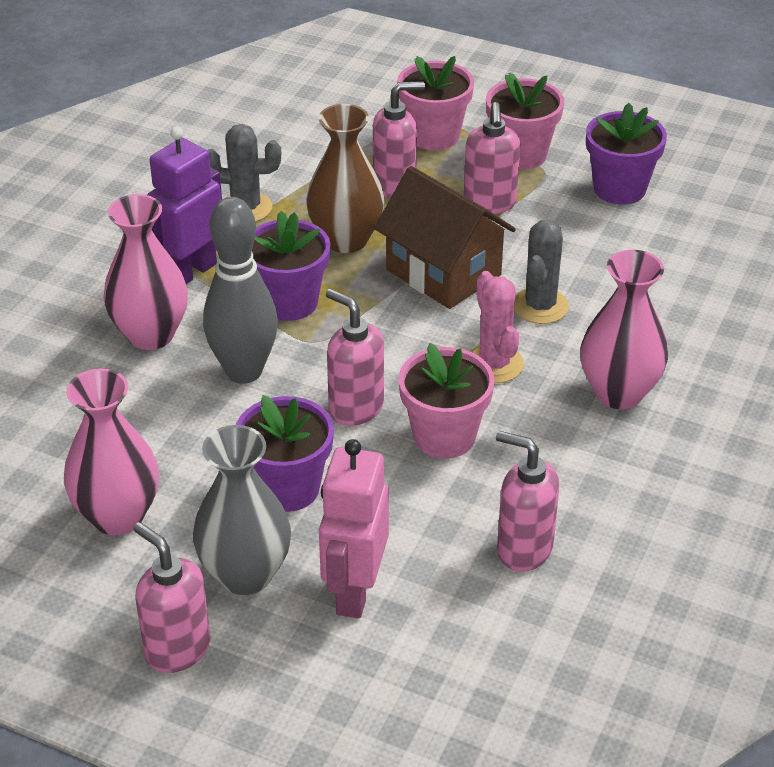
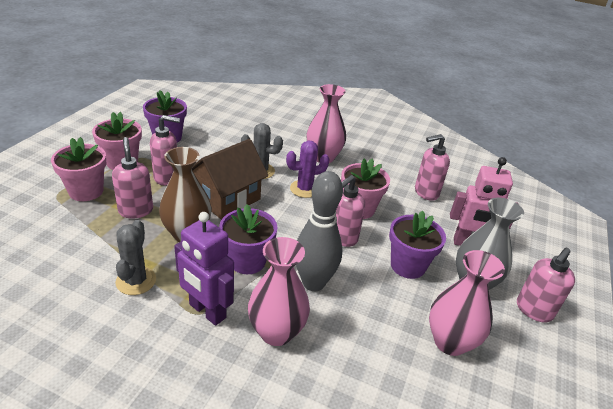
camera: 95 degrees left, 5 degrees down
pink cactus [470,271,524,383] -> purple cactus [286,141,330,198]
pink soap dispenser [496,431,559,572] -> pink soap dispenser turned 45 degrees clockwise [415,134,450,201]

